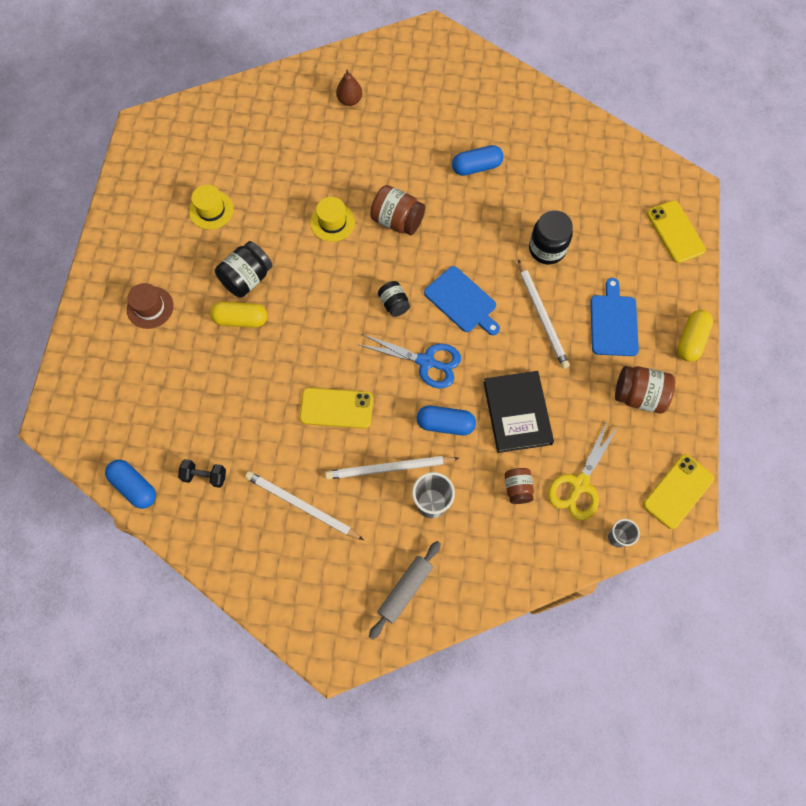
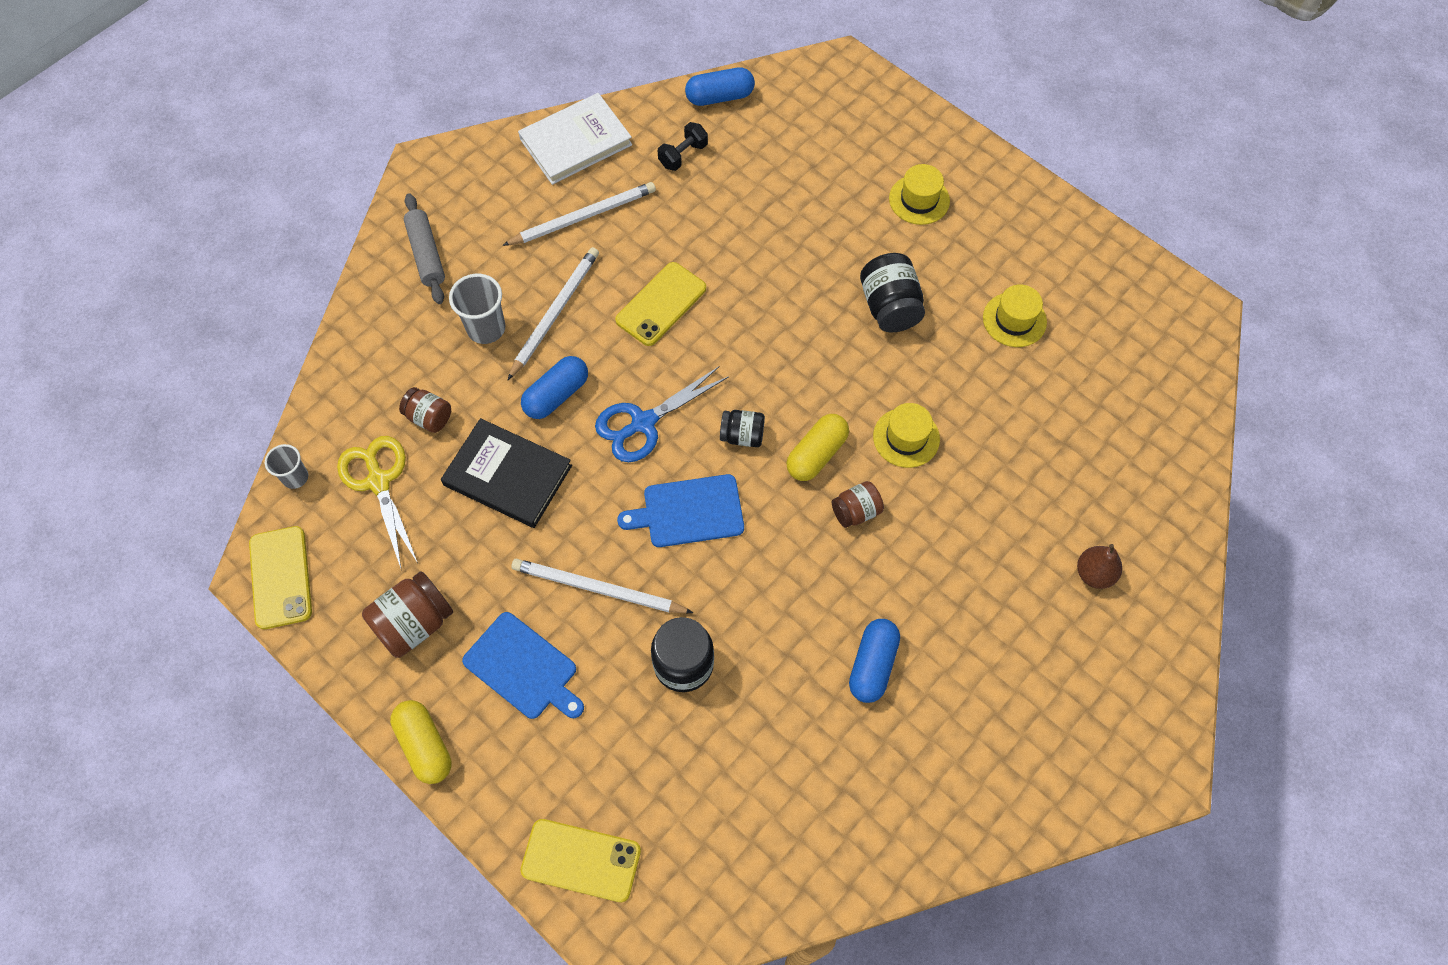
camera: 125 degrees right, 5 degrees down
brown hat [127,283,174,329] -> yellow hat [889,164,950,225]
yellow capsule [210,302,267,328] -> yellow capsule moved to [786,414,849,481]
brown jar [370,185,425,235] -> brown jar [832,481,884,528], size x0.62
none -> white book [518,93,632,185]

